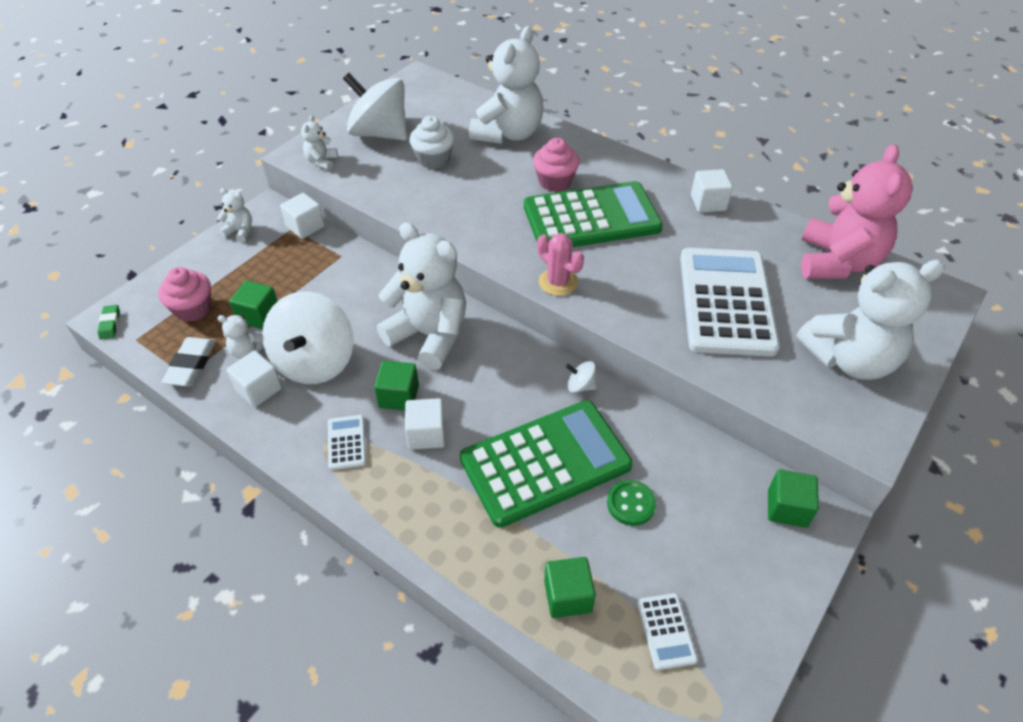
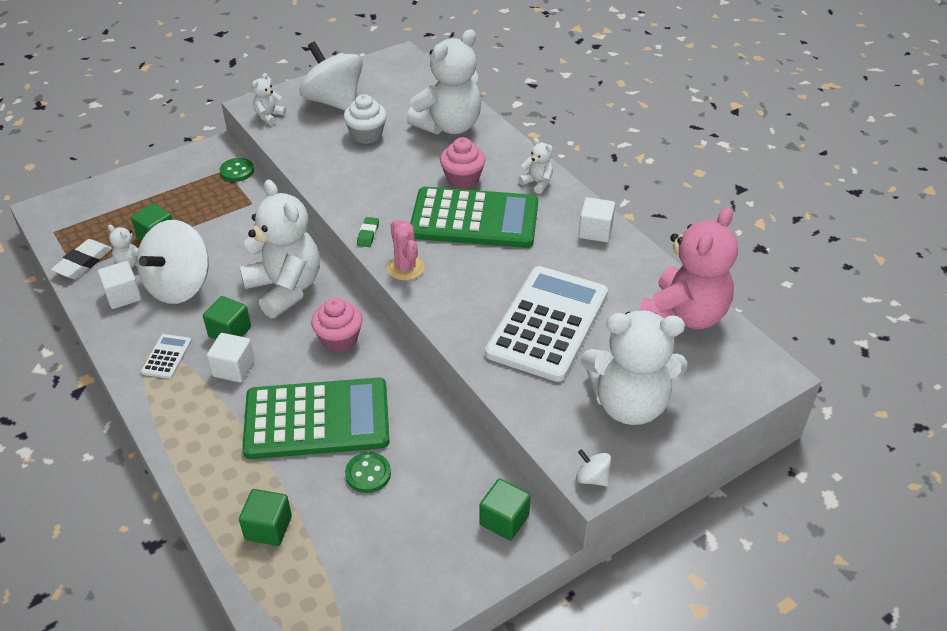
camera: 20 degrees right, 5 degrees down
green eraser [97,305,120,340] -> green eraser moved to [357,217,379,247]
pink cupcake [158,267,211,322] -> pink cupcake moved to [311,298,363,352]
white teddy bear [217,188,252,242] -> white teddy bear moved to [518,138,553,194]
white cube [280,193,325,239] -> green button [219,158,254,182]
white spinning top [566,361,597,393] -> white spinning top moved to [576,449,611,487]
white calculator [637,593,698,670] -> none

